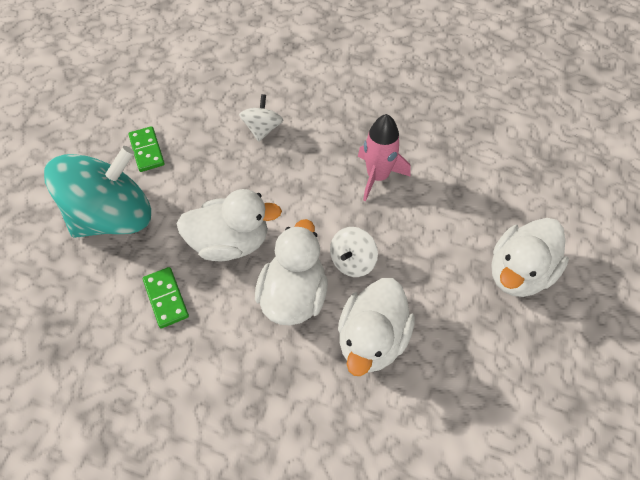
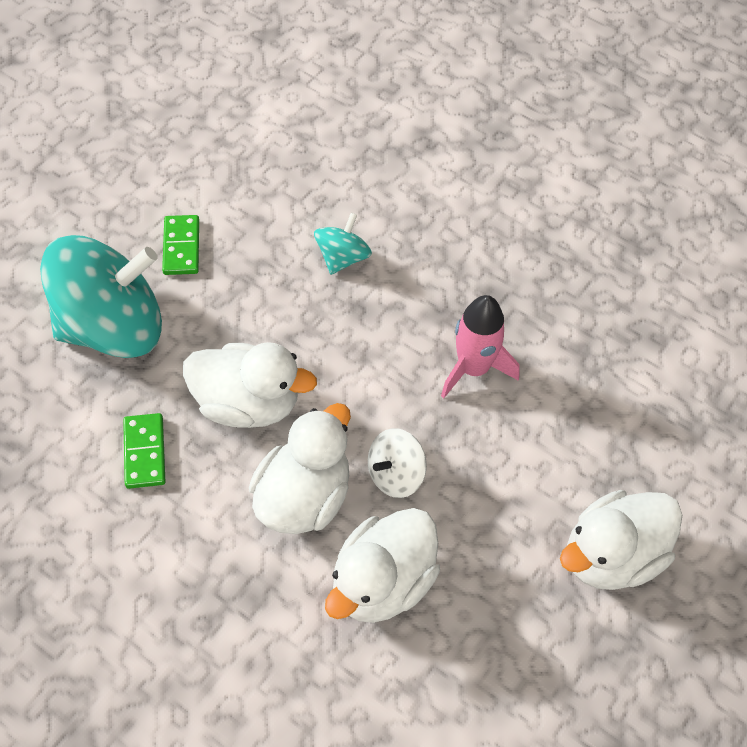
camera: 15 degrees right, 0 degrees up
white spinning top [239,94,283,142] -> turquoise spinning top [314,213,372,275]

